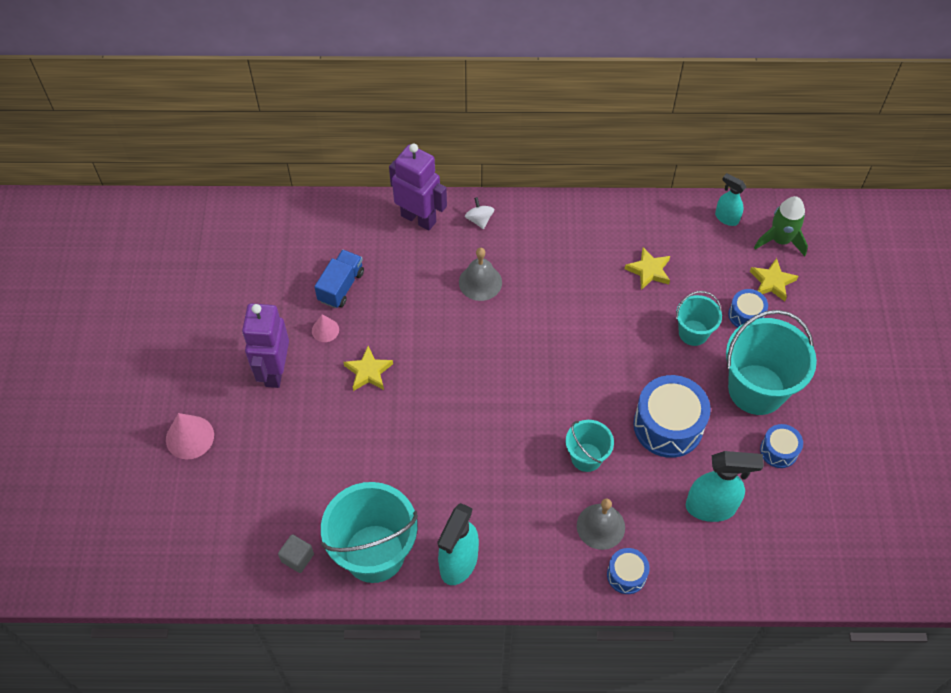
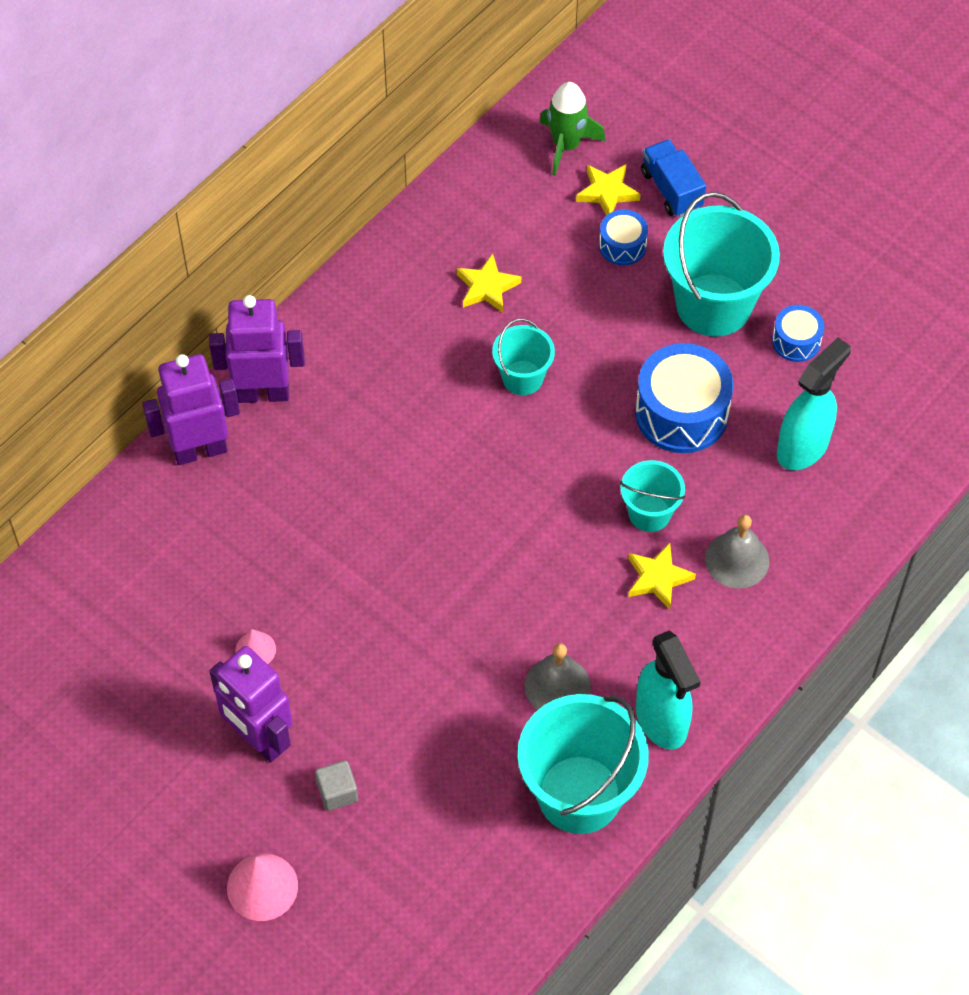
camera: 50 degrees left, 0 degrees up
grey cube [278,534,314,573] -> grey cube moved to [315,760,358,811]
blue truck [314,250,364,308] -> blue truck moved to [641,139,706,217]
yellow star [343,346,393,391] -> yellow star moved to [628,543,696,610]
grey bell [459,248,502,301] -> grey bell moved to [525,643,591,710]
white spinning top [465,197,494,229] -> purple robot [209,295,305,403]
blue drum [607,548,650,594] -> none
turquoise bucket [676,291,722,346] -> turquoise bucket moved to [492,318,555,395]
turquoise spray bottle [715,173,746,226] -> none

